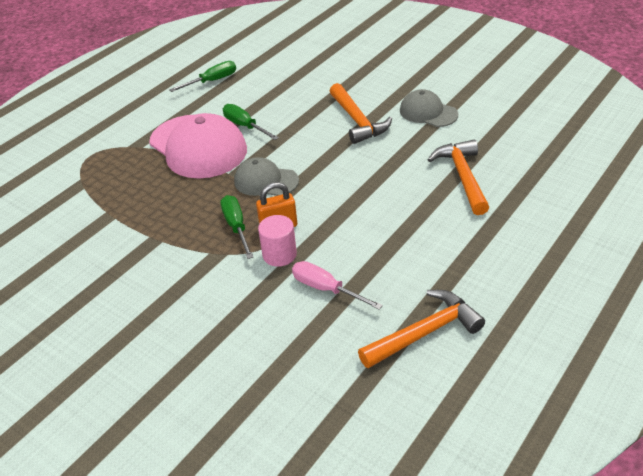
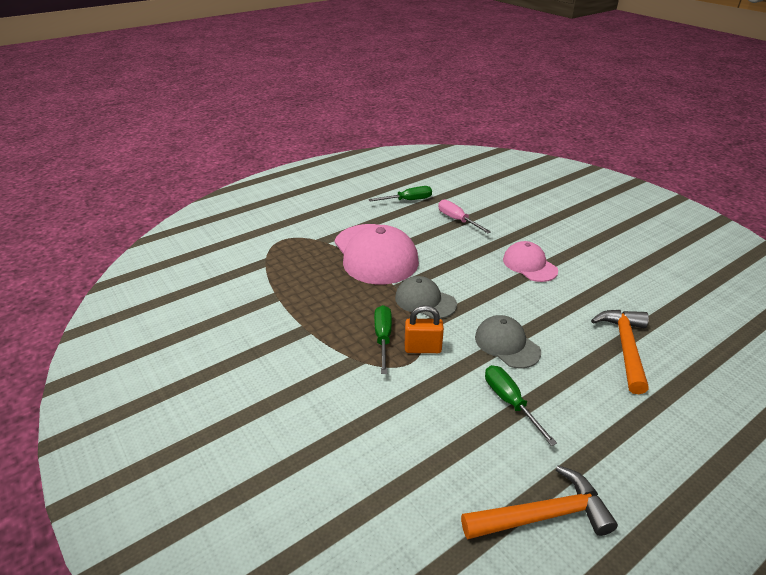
camera: 15 degrees right, 5 degrees down
green screwdriver [223,104,279,140] -> green screwdriver moved to [485,365,557,446]
pink cylinder [258,215,297,267] -> none
pink screwdriver [292,261,383,310] -> pink screwdriver moved to [438,200,491,233]
orange hammer [330,83,392,144] -> pink cap [503,241,558,282]
grey cap [400,89,459,127] -> grey cap moved to [475,315,541,369]

